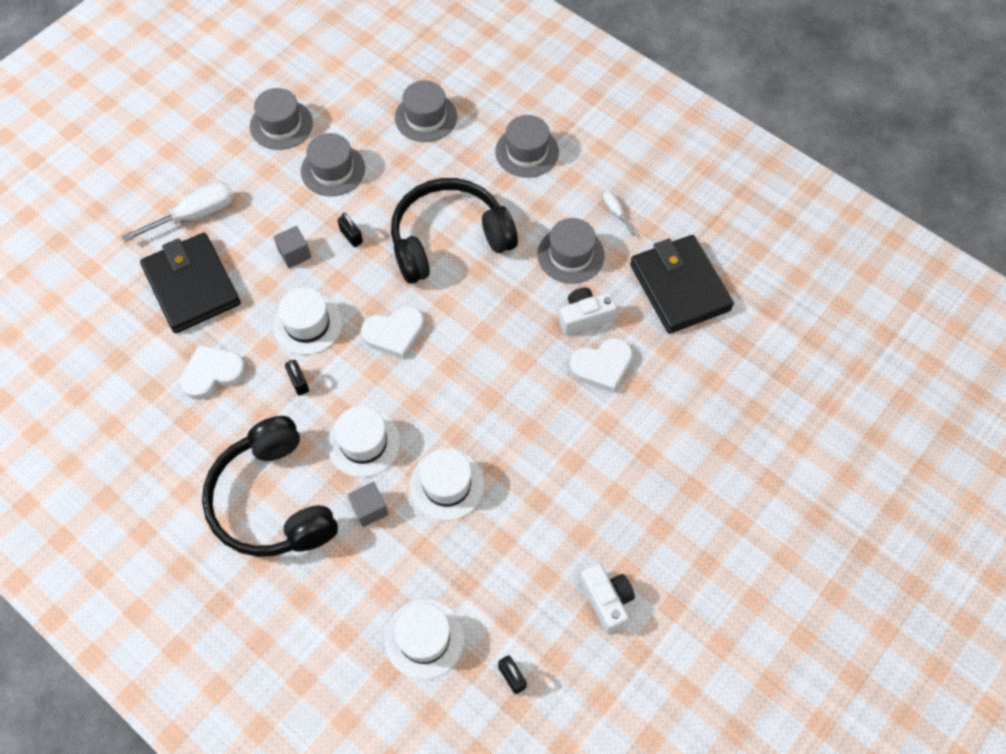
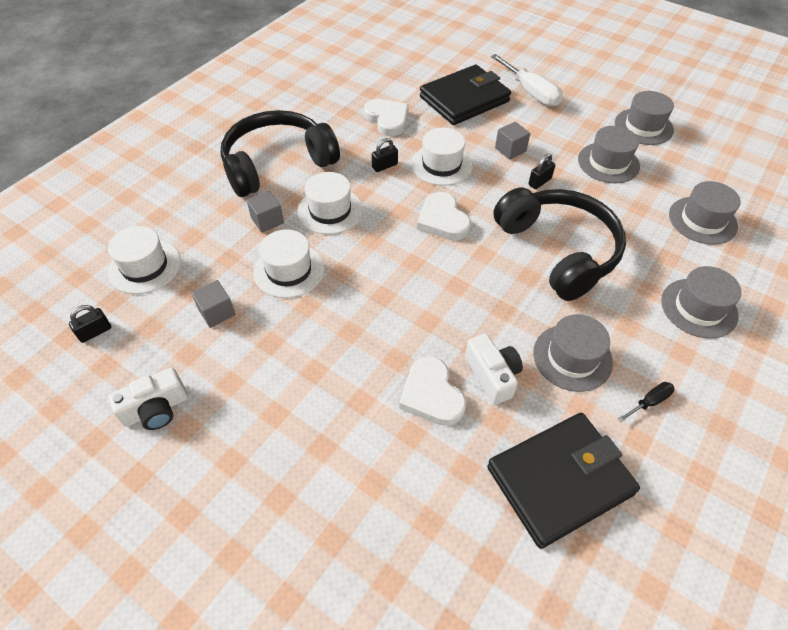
camera: 85 degrees right, 10 degrees down
white screwdriver [603,191,636,236] -> black screwdriver [618,382,675,422]
none -> grey cube [191,280,236,328]

